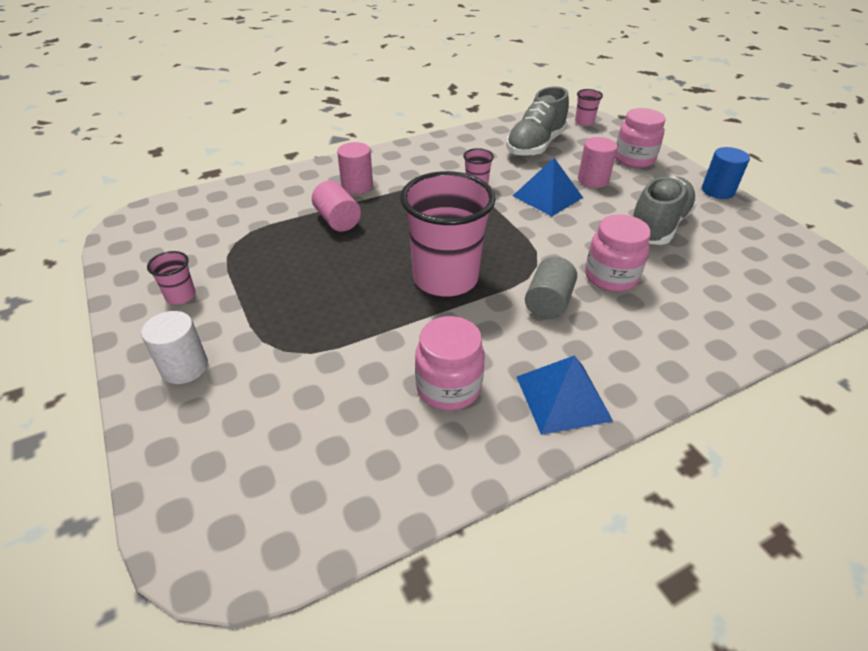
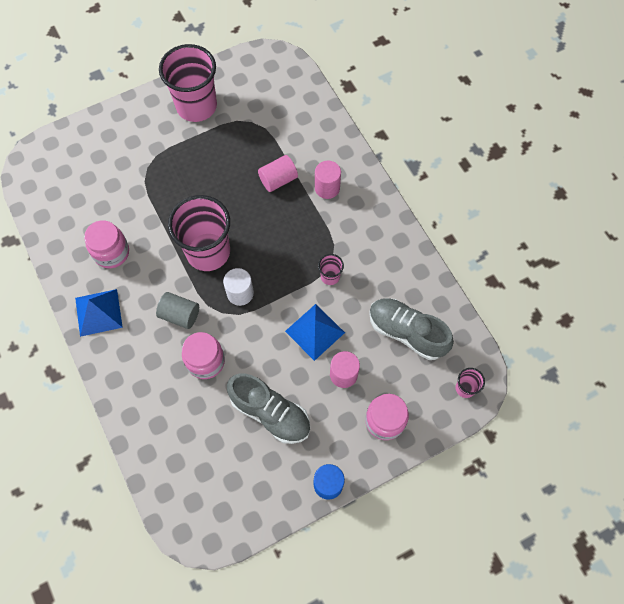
camera: 90 degrees right, 25 degrees up
white cylinder [141,311,208,384] -> white cylinder moved to [223,268,254,306]
pink cup [147,251,196,304] -> pink cup [159,44,217,122], size x2.34

